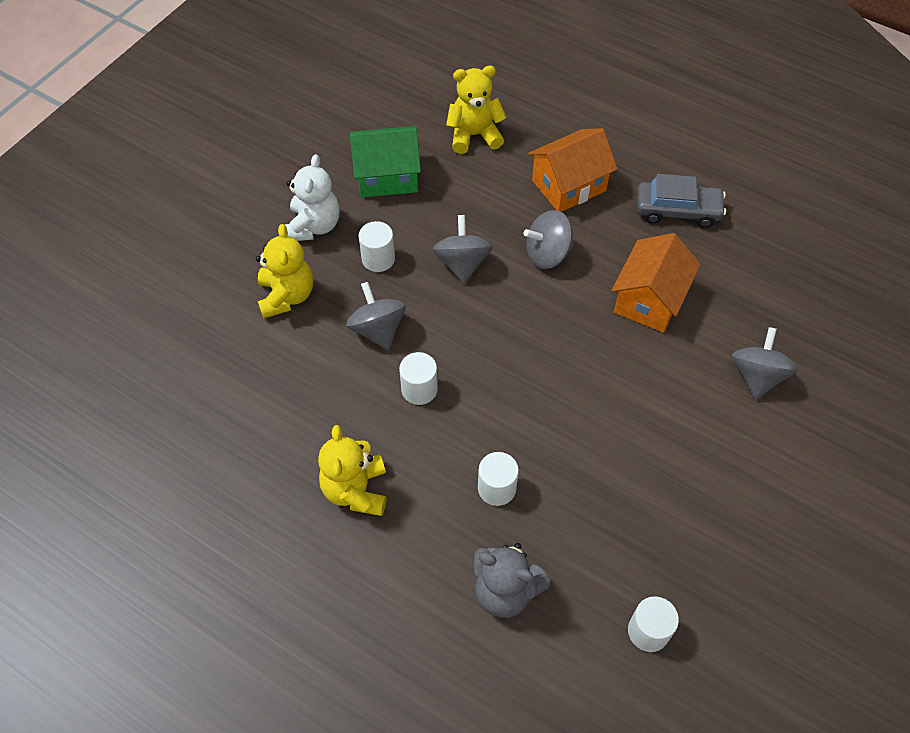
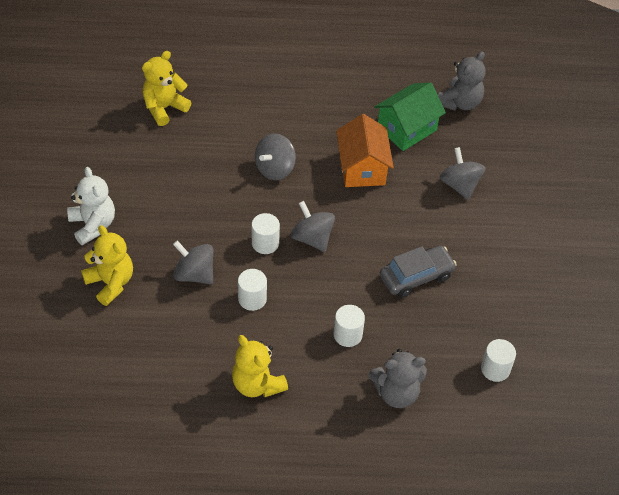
camera: 35 degrees left, 5 degrees down
green house [350,126,421,197] -> green house moved to [374,82,446,151]
white cylinder [359,221,395,272] -> white cylinder moved to [252,213,280,254]
grey spinning top [433,215,493,284] -> grey spinning top moved to [291,201,335,252]
orange house [528,128,618,212] -> none
grey car [637,174,726,228] -> grey car moved to [380,246,457,298]
none -> grey teddy bear [438,51,486,111]

